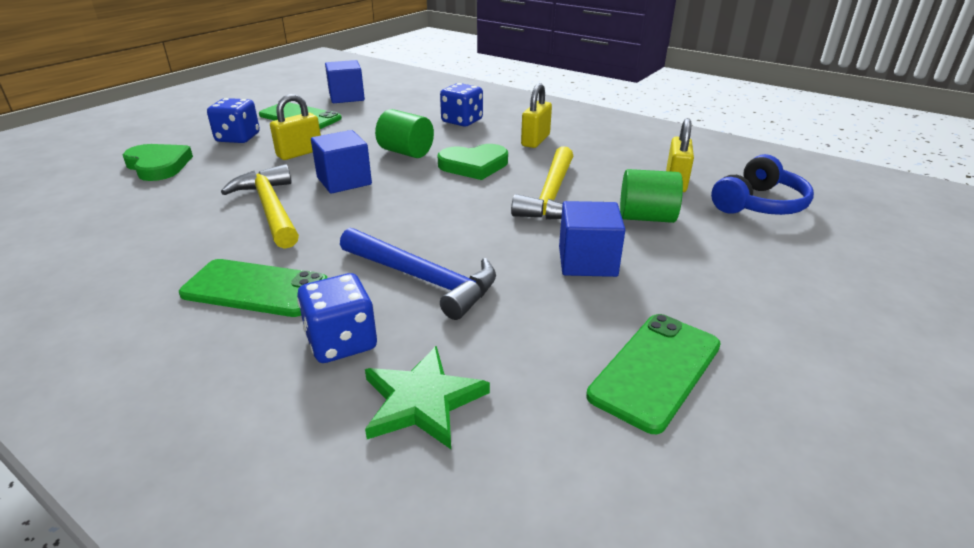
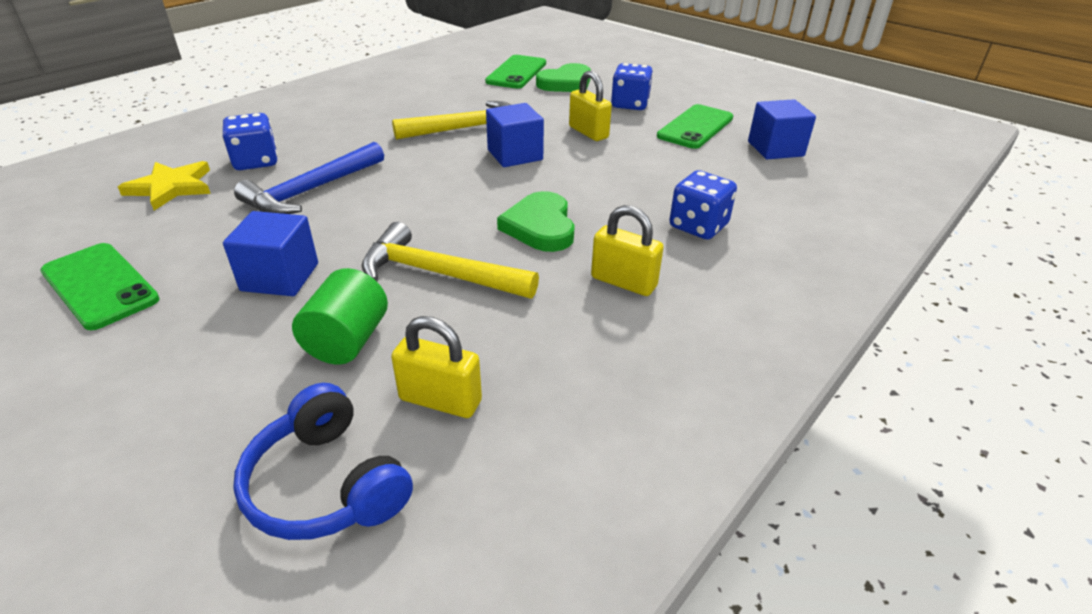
camera: 95 degrees right, 5 degrees up
green phone [179,259,327,317] -> green phone moved to [485,55,546,89]
green star [365,346,490,449] -> yellow star [118,161,211,211]
green cylinder [375,109,434,158] -> none

